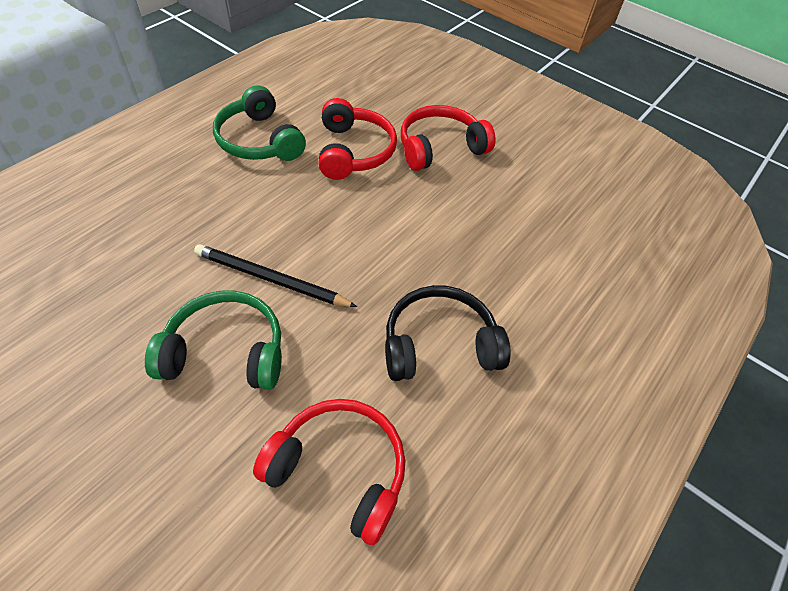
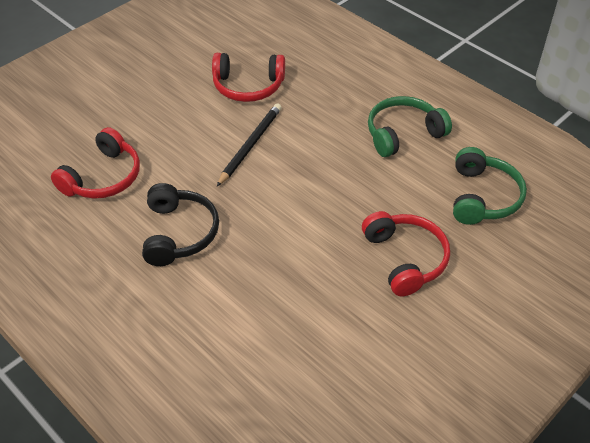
camera: 100 degrees right, 5 degrees down
green headphones [145,290,282,390] -> green headphones moved to [453,147,527,225]
red headphones [318,98,397,180] -> red headphones moved to [212,53,285,102]

